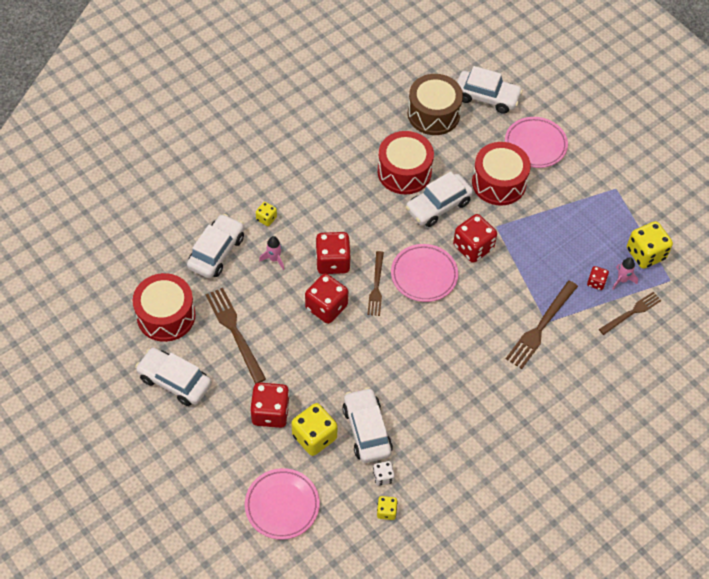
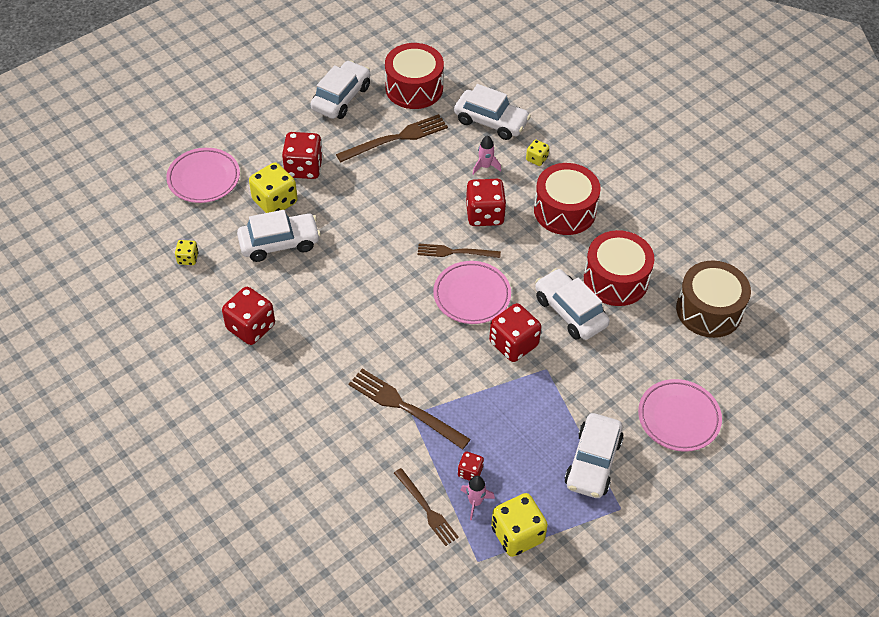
camera: 90 degrees right, 5 degrees down
red dice [305,274,348,324] -> red dice moved to [222,287,275,345]
white dice [373,461,395,486] -> none
white car [457,66,523,114] -> white car moved to [565,413,624,498]
red drum [472,142,531,205] -> red drum moved to [534,163,601,235]

